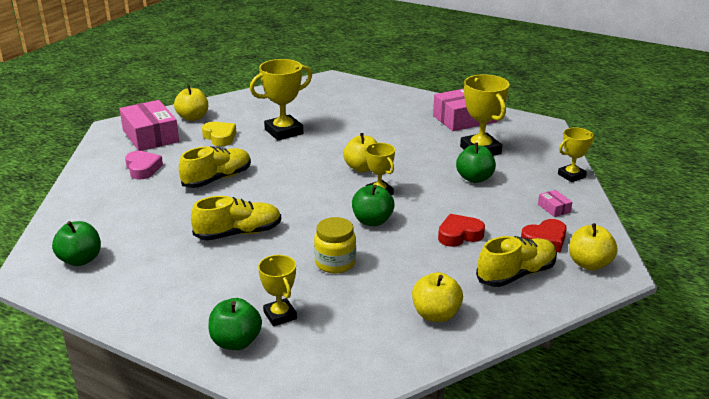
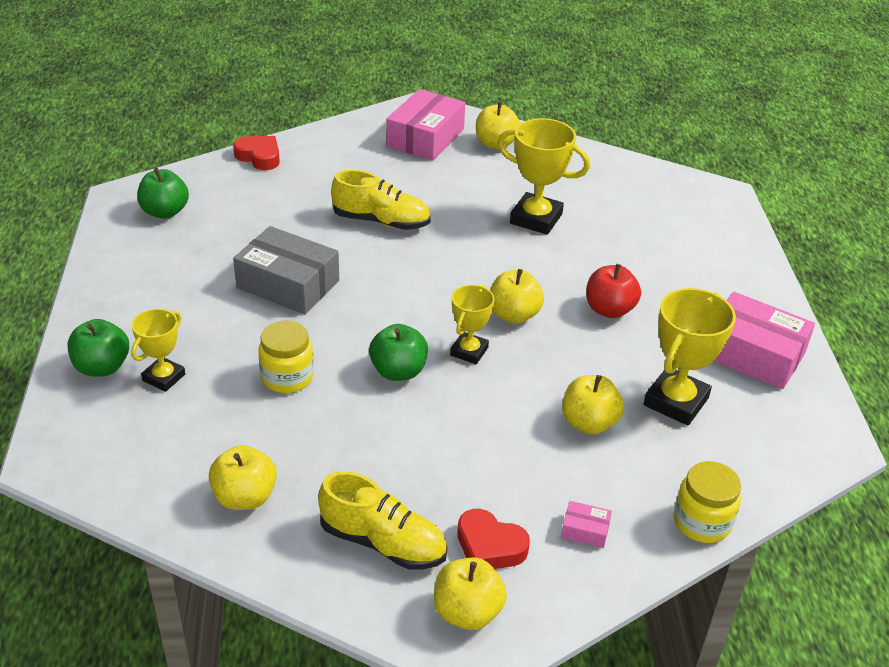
camera: 55 degrees right, 10 degrees up
pink heart [125,151,163,180] -> none
yellow shoe [191,196,281,241] -> grey box [233,226,339,314]
yellow heart [202,122,237,146] -> none
red heart [438,214,485,247] -> red heart moved to [233,136,280,170]
green apple [456,143,496,183] -> yellow apple [562,375,624,435]
pink box [538,190,572,217] -> pink box turned 75 degrees clockwise [561,501,612,548]
yellow trophy [558,127,594,182] -> yellow jar [674,461,741,543]
none -> red apple [586,264,641,318]

